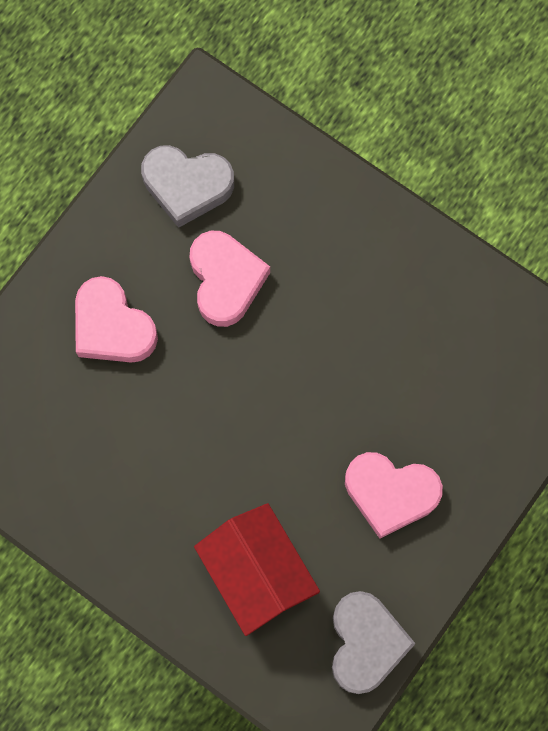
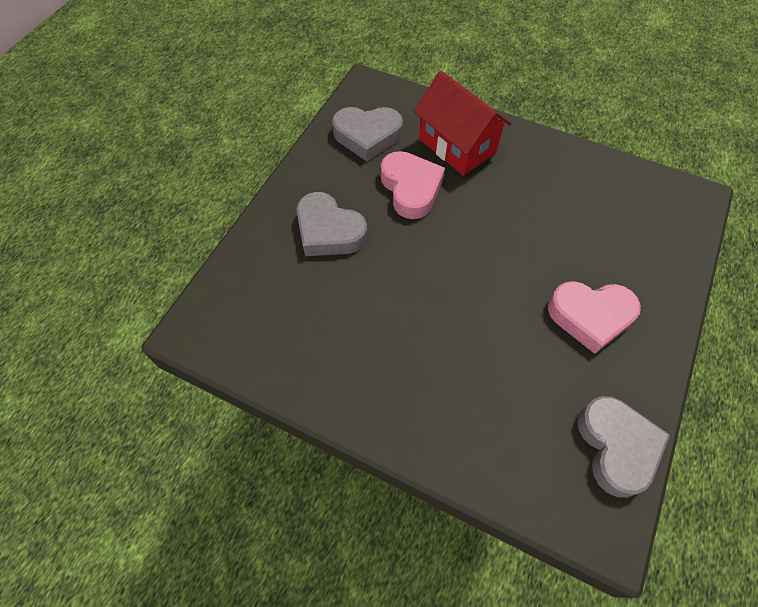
camera: 10 degrees left, 15 degrees down
pink heart [75,276,158,363] -> grey heart [296,192,367,256]
red house [194,503,320,636] -> red house moved to [414,71,512,176]

